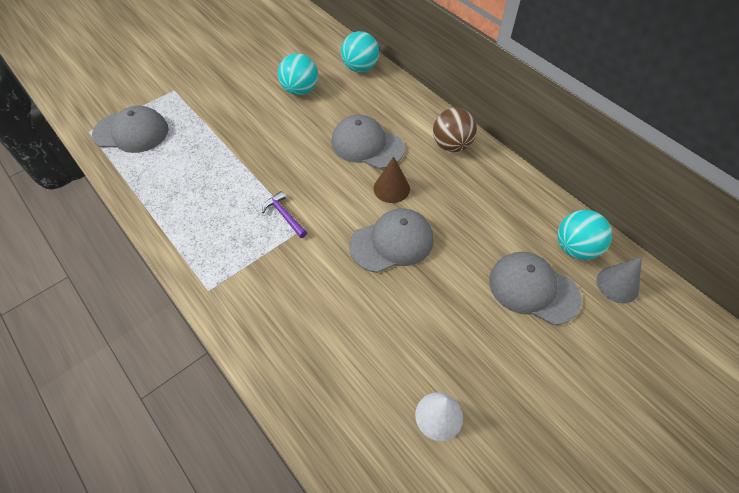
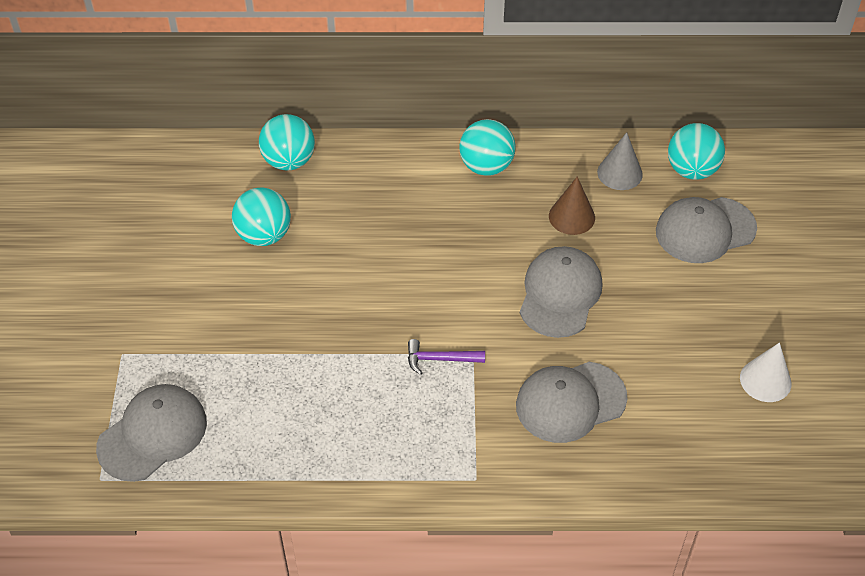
camera: 50 degrees left, 5 degrees down
grey cap [331,115,404,169] -> grey cap moved to [516,362,627,443]
brown cone [374,156,410,203] -> brown cone moved to [549,177,595,235]
brown ball [433,108,477,152] -> turquoise ball [459,119,516,176]
grey cone [597,257,642,303] -> grey cone moved to [597,132,643,190]

